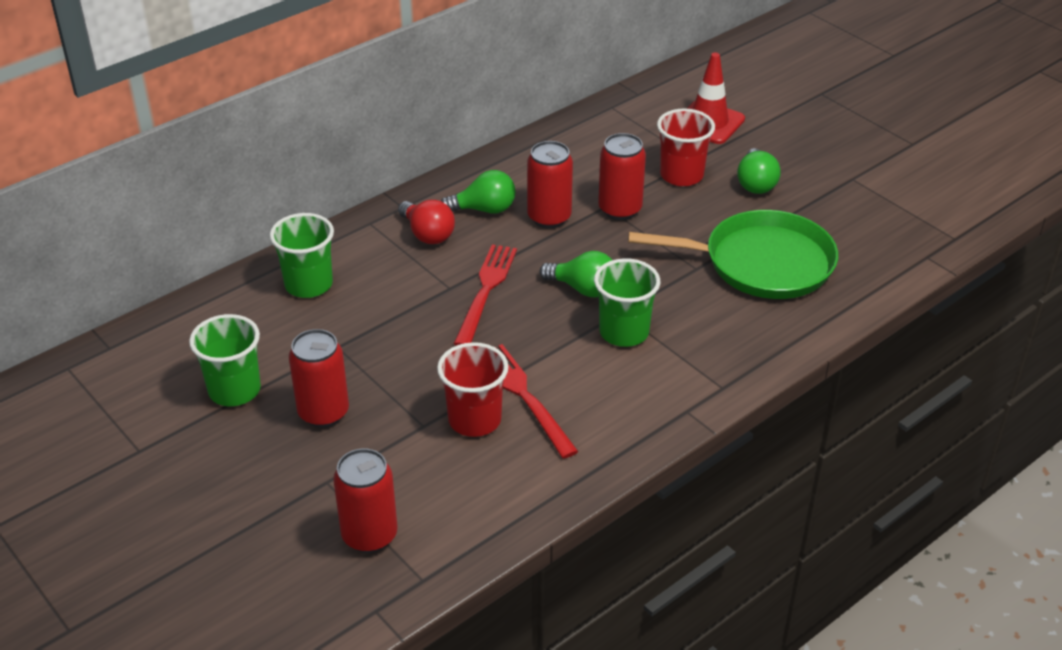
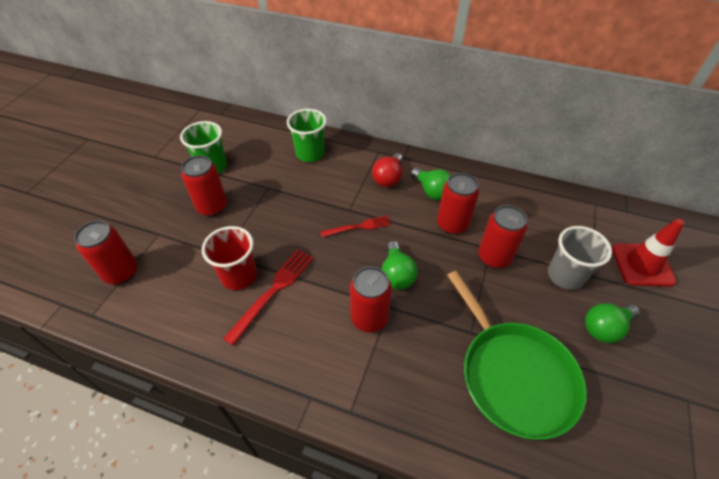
camera: 60 degrees right, 10 degrees up
red fork [454,244,517,346] -> red fork [320,216,391,237], size x0.65
green cup [594,258,660,347] -> red can [350,266,392,332]
red cup [657,108,715,186] -> grey cup [548,226,612,290]

